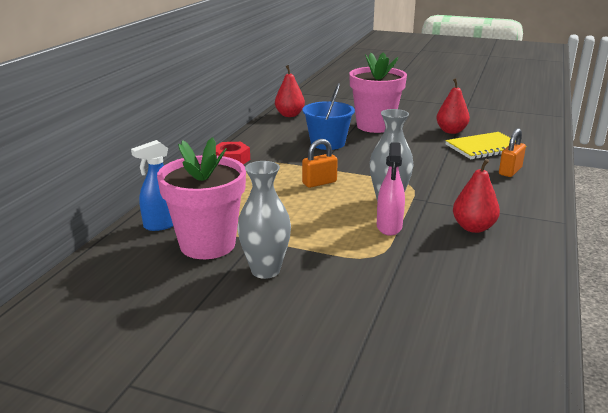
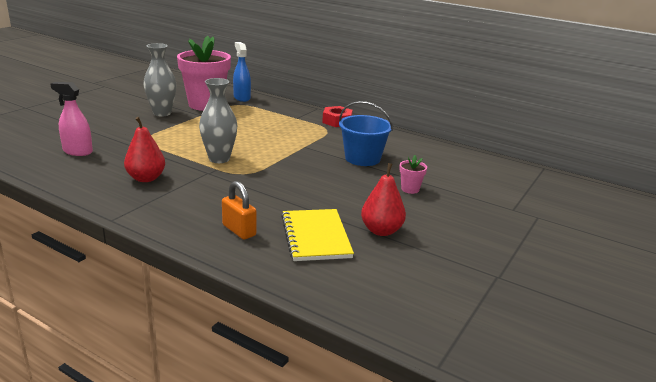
camera: 100 degrees right, 0 degrees up
red pear [275,65,305,117] -> none
orange padlock [302,139,338,188] -> none
pink flower pot [349,52,407,133] -> pink flower pot [399,155,427,194], size x0.40
pink spray bottle [377,142,405,236] -> pink spray bottle moved to [50,82,93,156]

